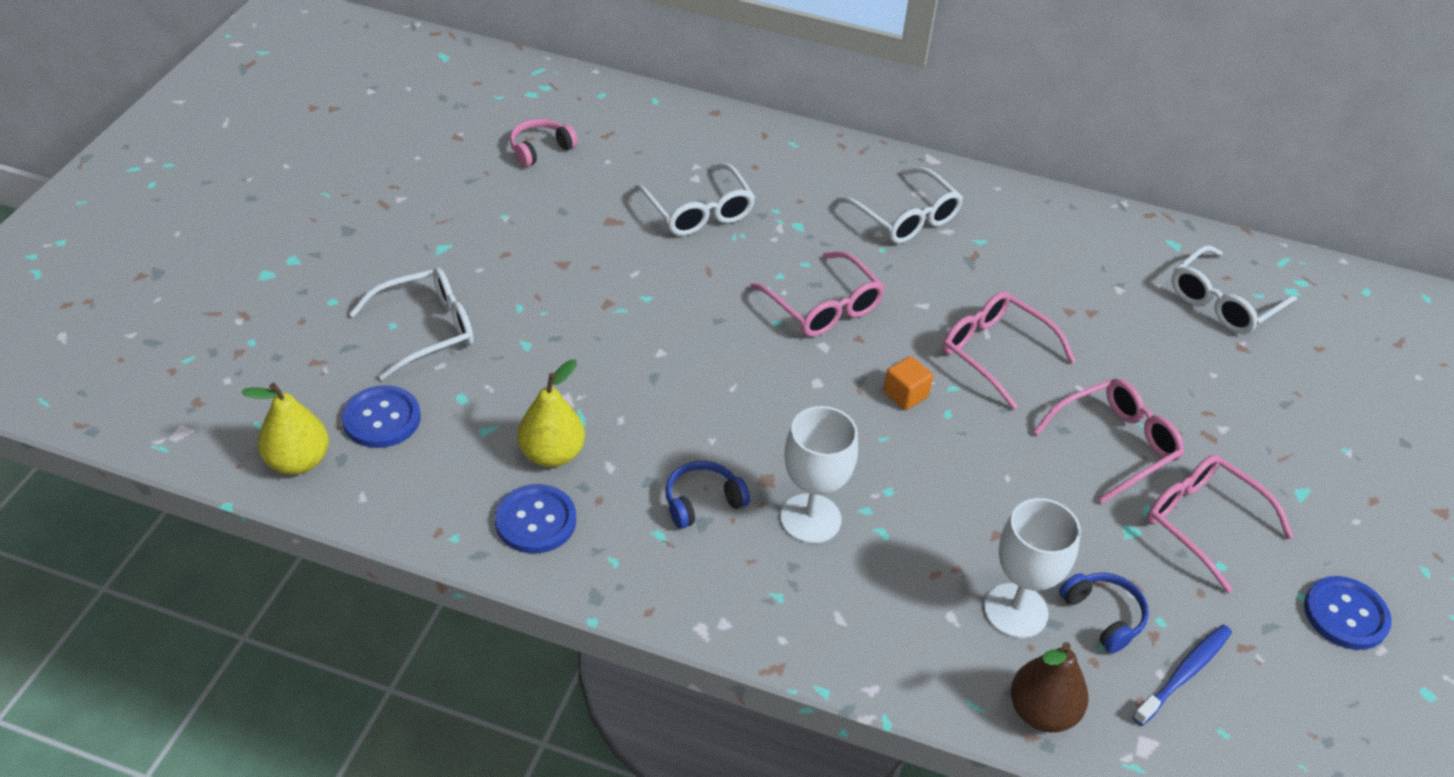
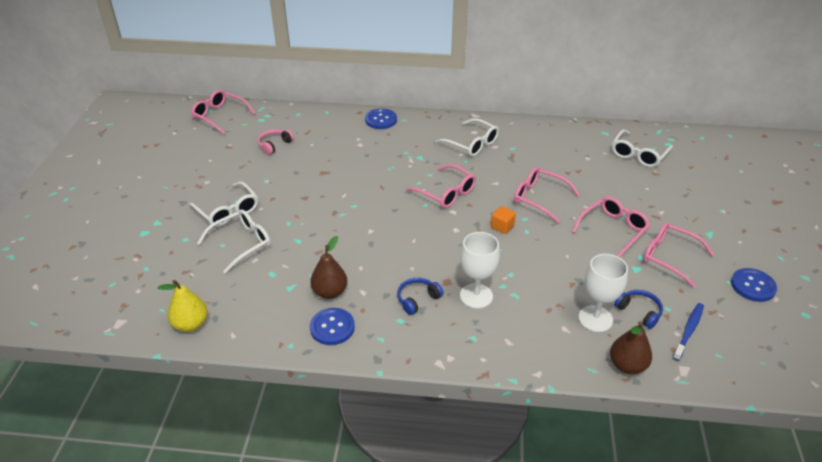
camera: 10 degrees left, 5 degrees down
blue button [342,385,421,448] -> blue button moved to [365,109,397,129]
yellow pear [517,359,585,467] -> brown pear [310,236,347,299]
white glasses [635,163,755,236] -> white glasses moved to [189,181,258,227]
none -> pink glasses [191,90,256,134]

